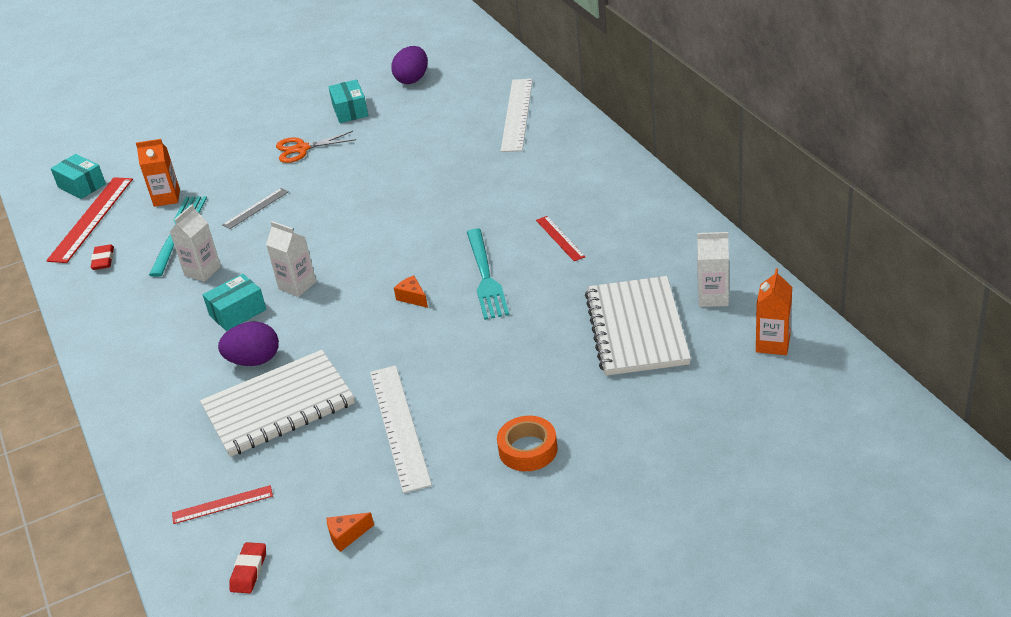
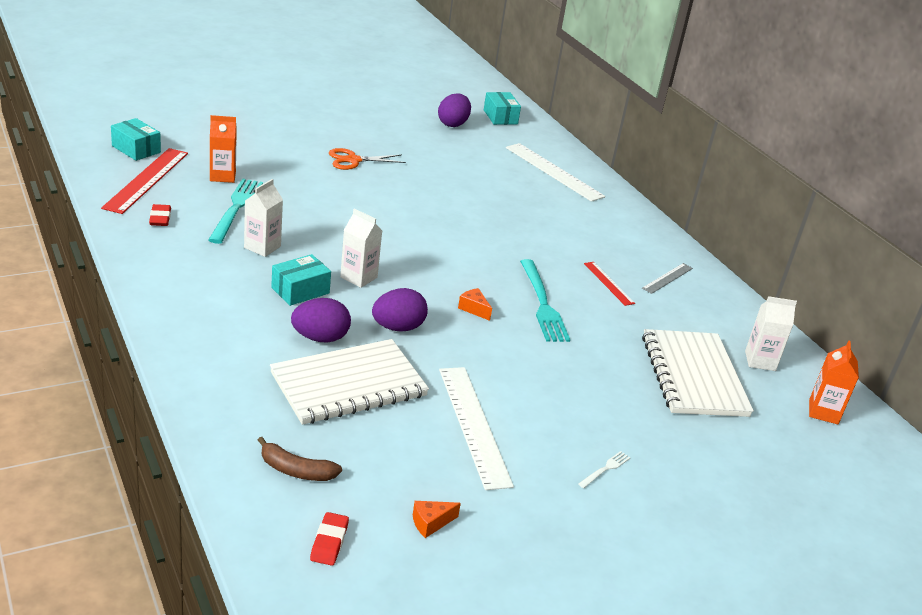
camera: 10 degrees left, 5 degrees down
red ruler [172,485,273,524] -> brown banana [258,437,342,481]
grey ruler [223,188,288,229] -> grey ruler moved to [642,263,693,294]
turquoise box [329,79,368,123] -> turquoise box moved to [484,92,521,125]
orange tape [497,416,557,471] -> white fork [578,451,631,488]
white ruler [501,79,533,152] -> white ruler turned 45 degrees counterclockwise [506,143,605,202]
none -> purple egg [372,288,428,332]

